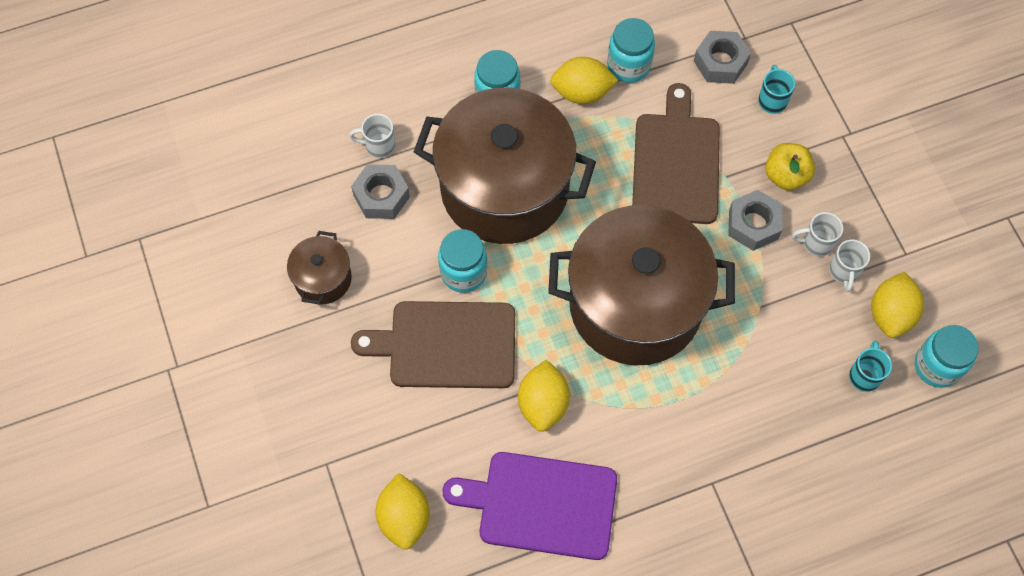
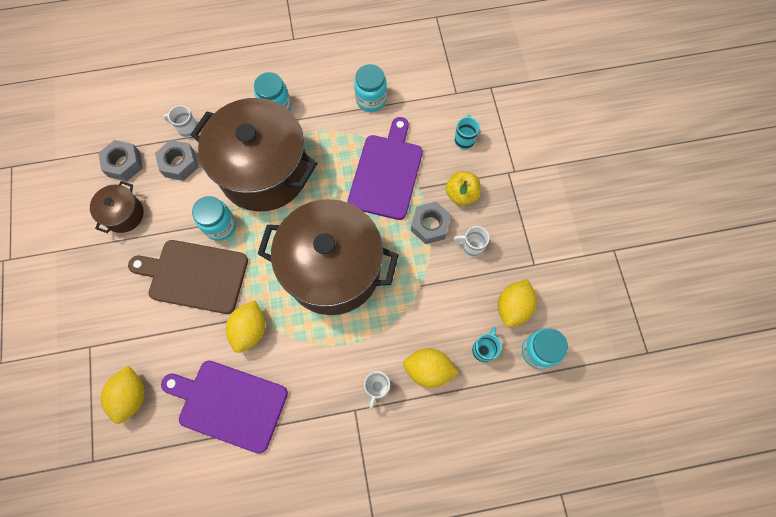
camera: 10 degrees right, 5 degrees up
yellow lemon [550,57,619,104] -> yellow lemon moved to [403,348,459,388]
brown cutting board [632,83,720,224] -> purple cutting board [348,117,423,220]
grey nut [694,31,751,84] -> grey nut moved to [99,140,143,181]
white mug [829,240,870,292] -> white mug moved to [364,371,390,410]

